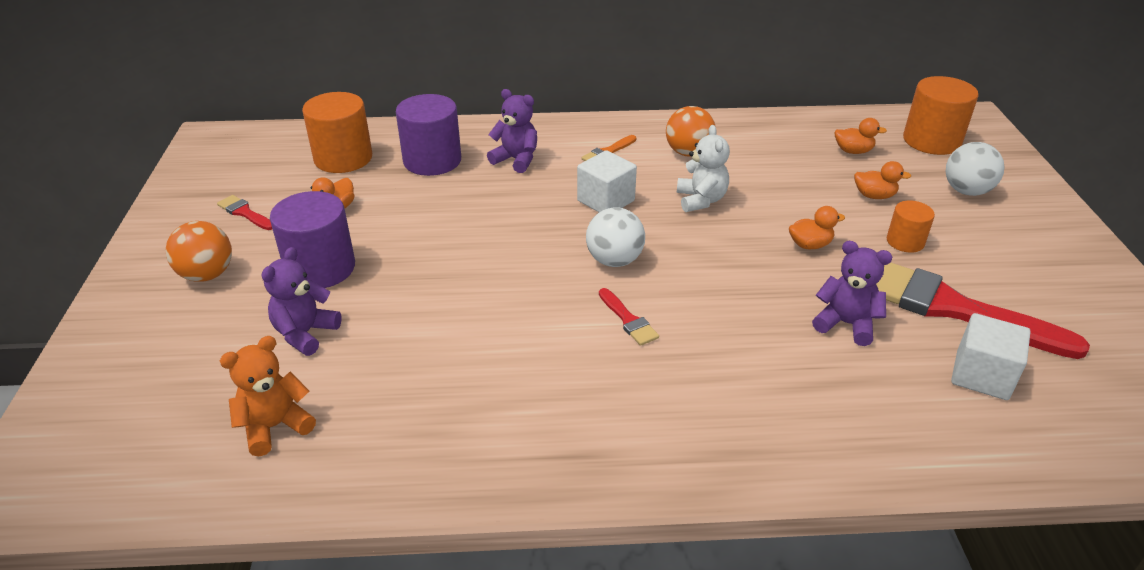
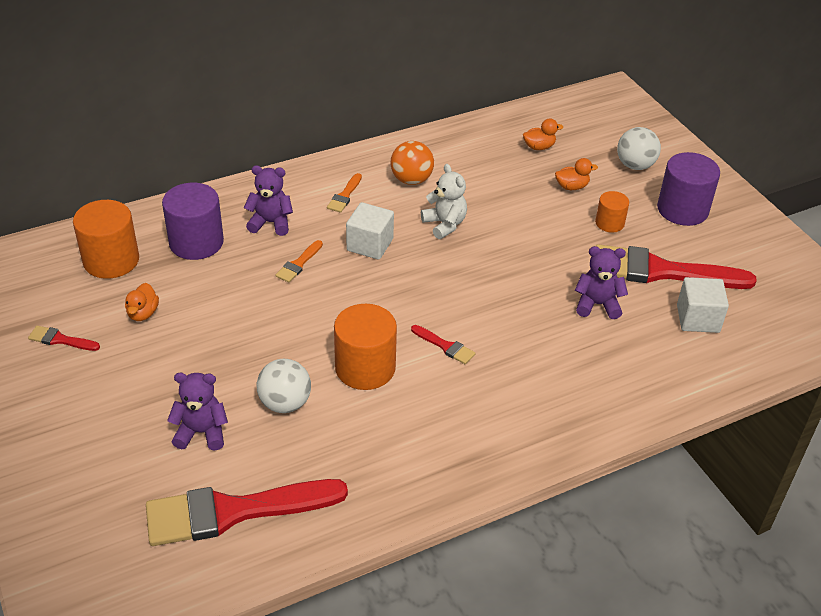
camera: 25 degrees left, 5 degrees up
orange ball [166,221,232,282] -> none
orange teddy bear [220,336,316,456] -> red brush [146,479,348,546]
purple teddy bear [262,247,342,356] -> purple teddy bear turned 90 degrees clockwise [167,372,228,451]
purple cylinder [270,191,355,288] -> purple cylinder moved to [657,152,720,226]
white ball [586,207,645,267] -> white ball moved to [257,359,311,413]
orange duck [789,206,845,249] -> none
orange cylinder [903,76,979,155] -> orange cylinder moved to [334,304,397,390]
none -> orange brush [275,240,323,283]

